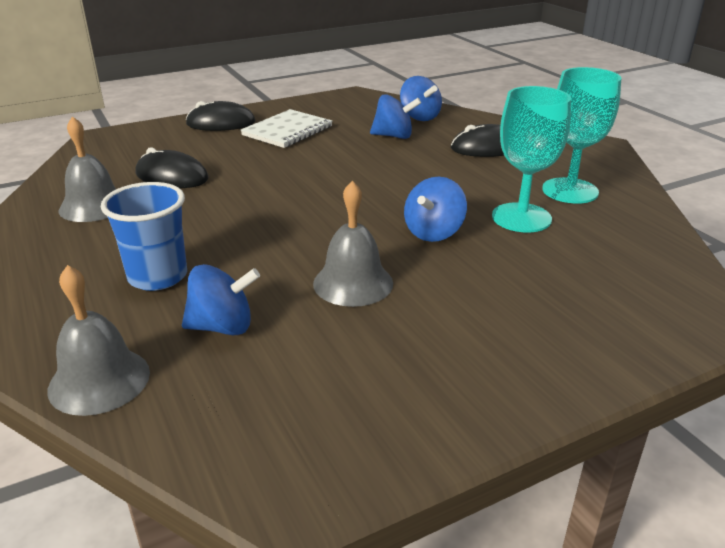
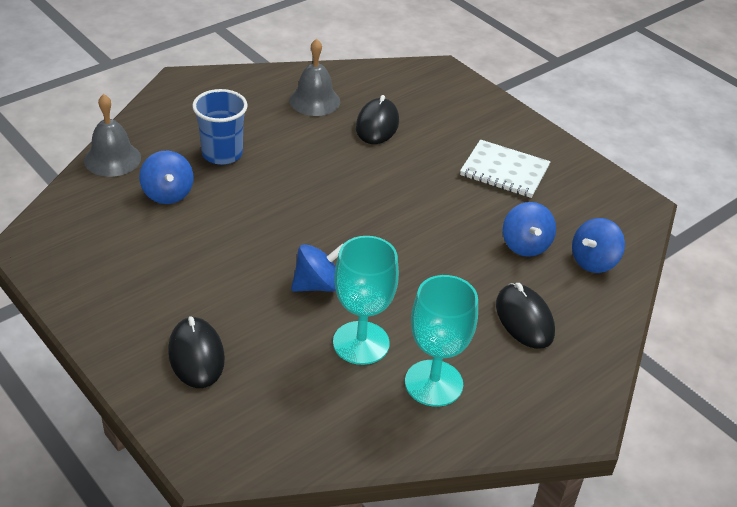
camera: 75 degrees right, 10 degrees up
black mouse [185,101,256,131] -> black mouse moved to [168,316,225,388]
grey bell [313,181,393,307] -> none
blue spinning top [404,177,467,242] -> blue spinning top turned 135 degrees clockwise [291,243,343,292]

